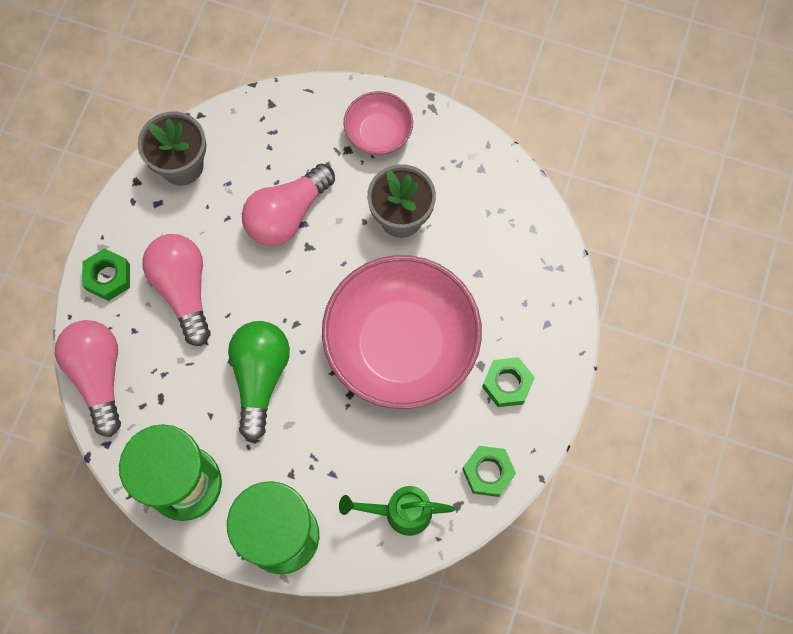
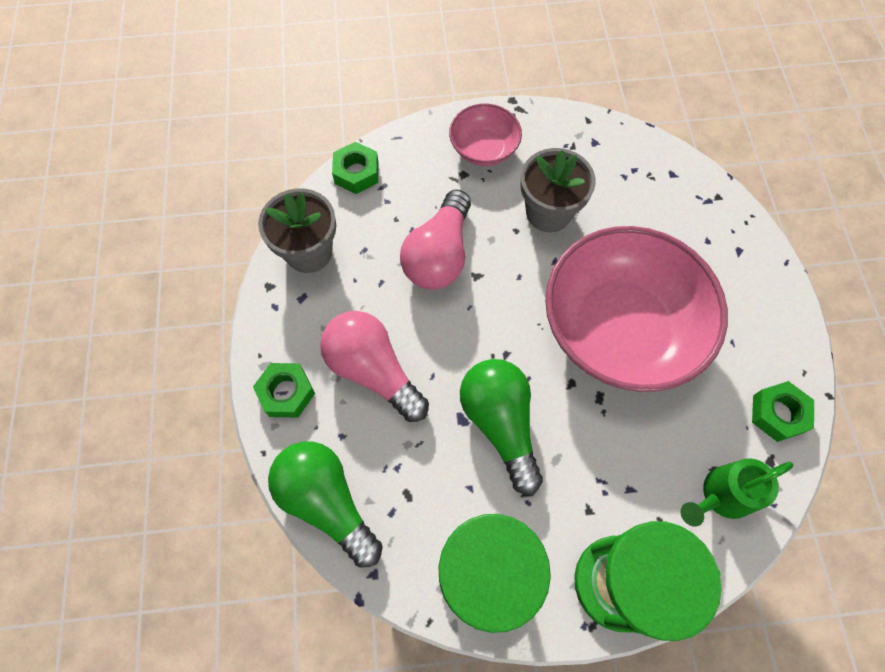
camera: 25 degrees left, 5 degrees down
pink light bulb [55,320,121,437] -> green light bulb [268,441,383,568]
green nut [482,357,535,407] -> green nut moved to [332,142,378,194]

